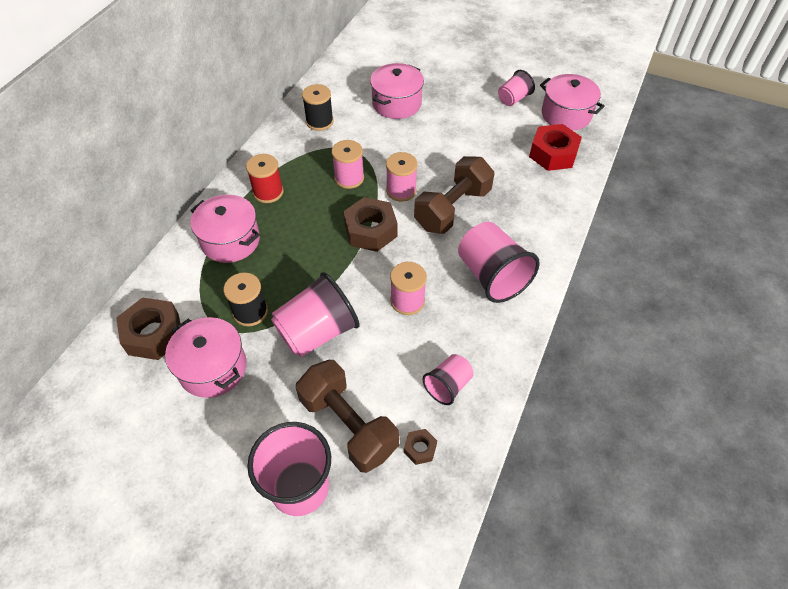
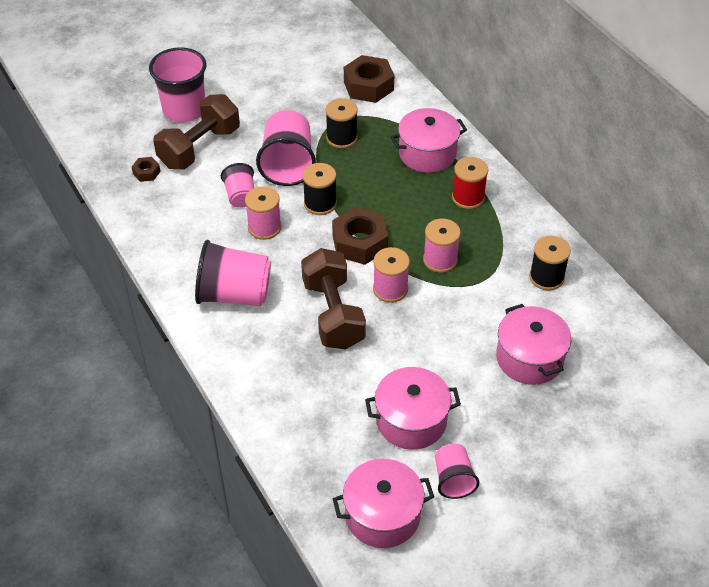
camera: 125 degrees right, 5 degrees down
pink pot [165,317,247,398] -> pink pot moved to [365,367,461,450]
brown dumbbell [296,360,399,473] -> brown dumbbell turned 45 degrees counterclockwise [153,94,240,169]
pink cup [422,354,474,405] -> pink cup moved to [221,163,254,208]
red nut [529,124,582,171] -> none
none -> black spool [302,163,337,215]

